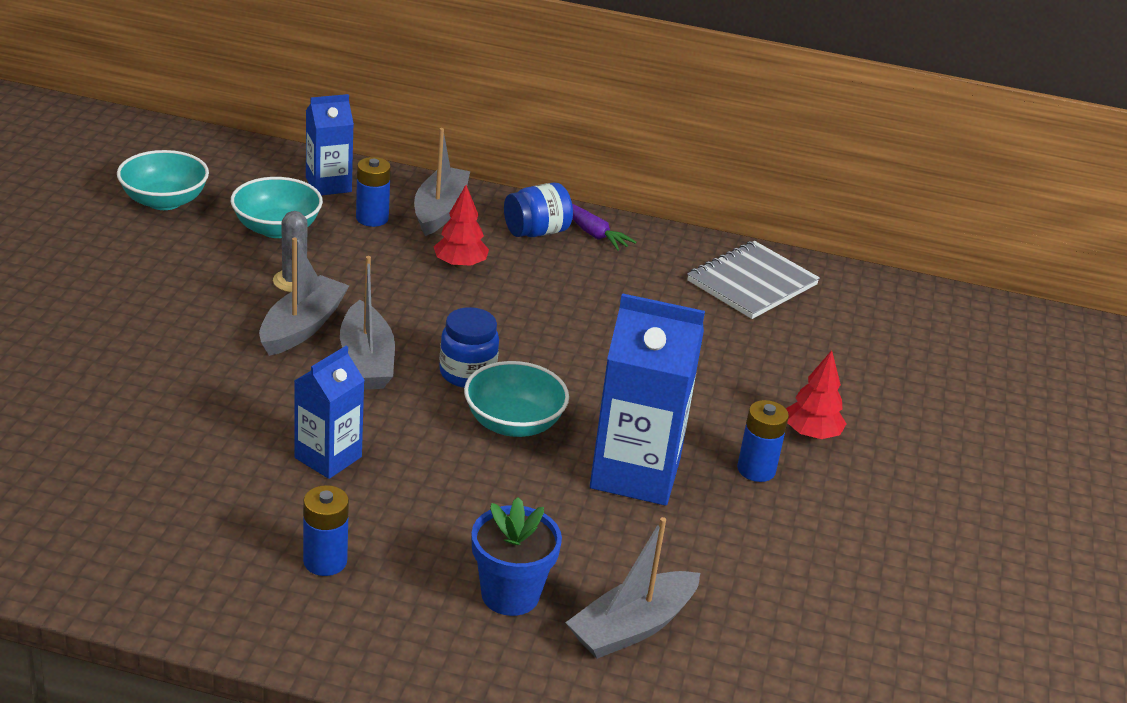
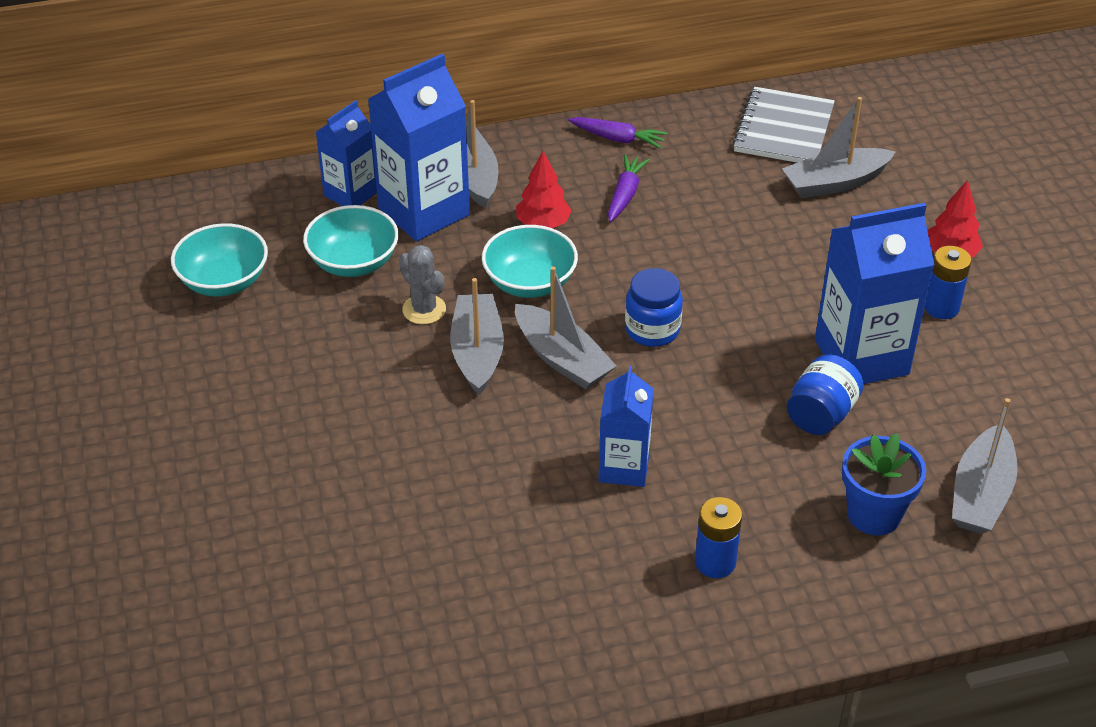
camera: 25 degrees left, 10 degrees up
blue battery [356,157,391,227] -> blue carton [368,54,470,242]
turquoise bowl [464,361,569,437] -> turquoise bowl moved to [482,225,578,298]
blue jar [504,182,573,237] -> blue jar moved to [787,354,864,435]
none -> purple carrot [608,154,650,222]
none -> grey boat [782,97,895,198]

